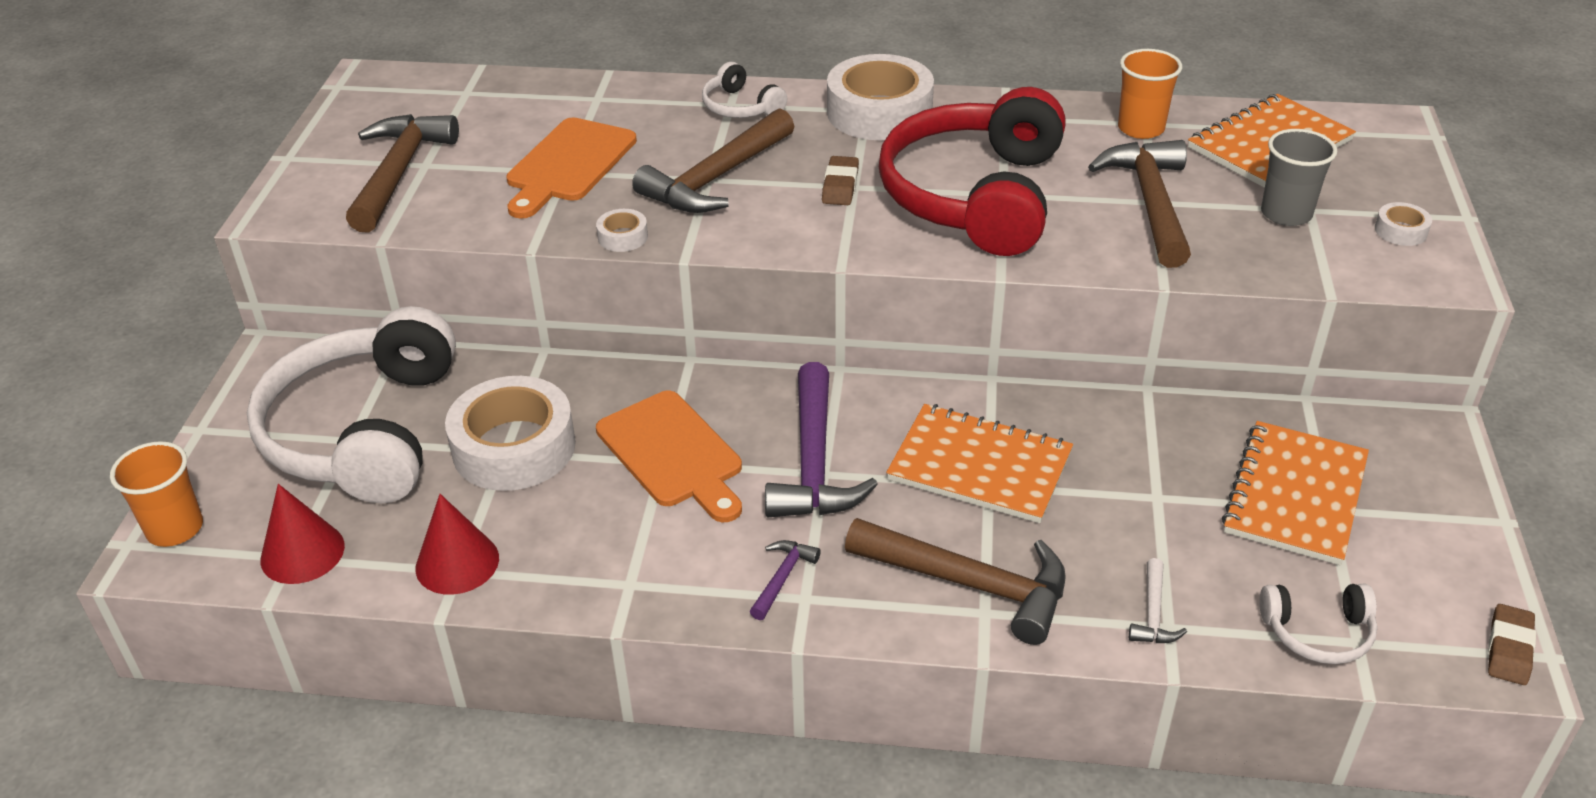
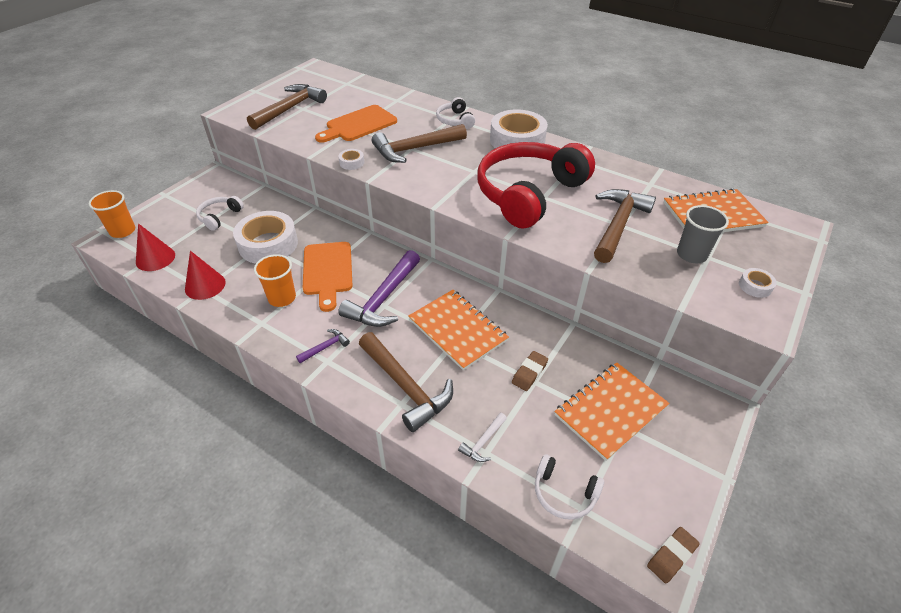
camera: 25 degrees right, 5 degrees up
white headphones [247,306,456,503] -> white headphones [196,196,244,231], size x0.43
brown eraser [822,156,859,205] -> brown eraser moved to [512,351,548,391]
orange cup [1118,49,1182,139] -> orange cup moved to [254,254,296,307]

